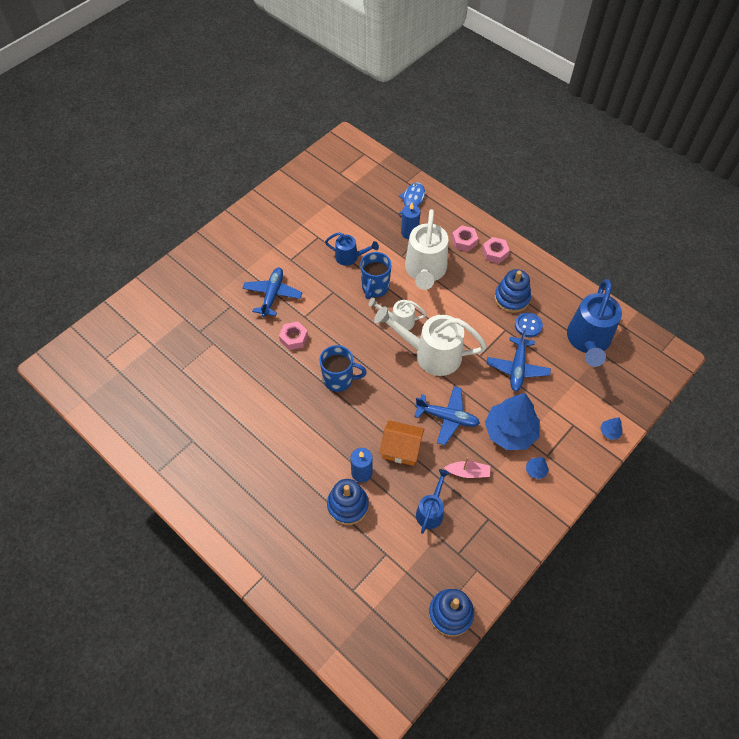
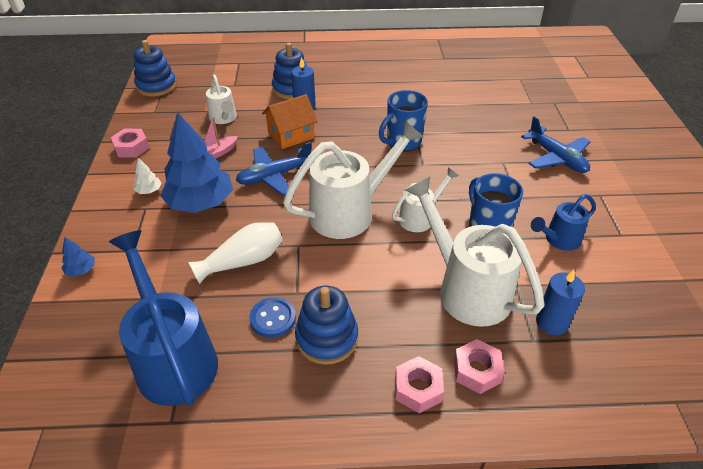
camera: 135 degrees right, 15 degrees down
pink nut [279,321,308,350] -> pink nut moved to [111,128,149,158]
blue fish [398,183,425,214] -> none
blue watering can [416,469,450,534] -> white watering can [206,74,237,124]
blue plane [486,330,551,392] -> white vase [188,222,283,284]
blue tree [526,457,549,479] -> white tree [133,158,161,194]

